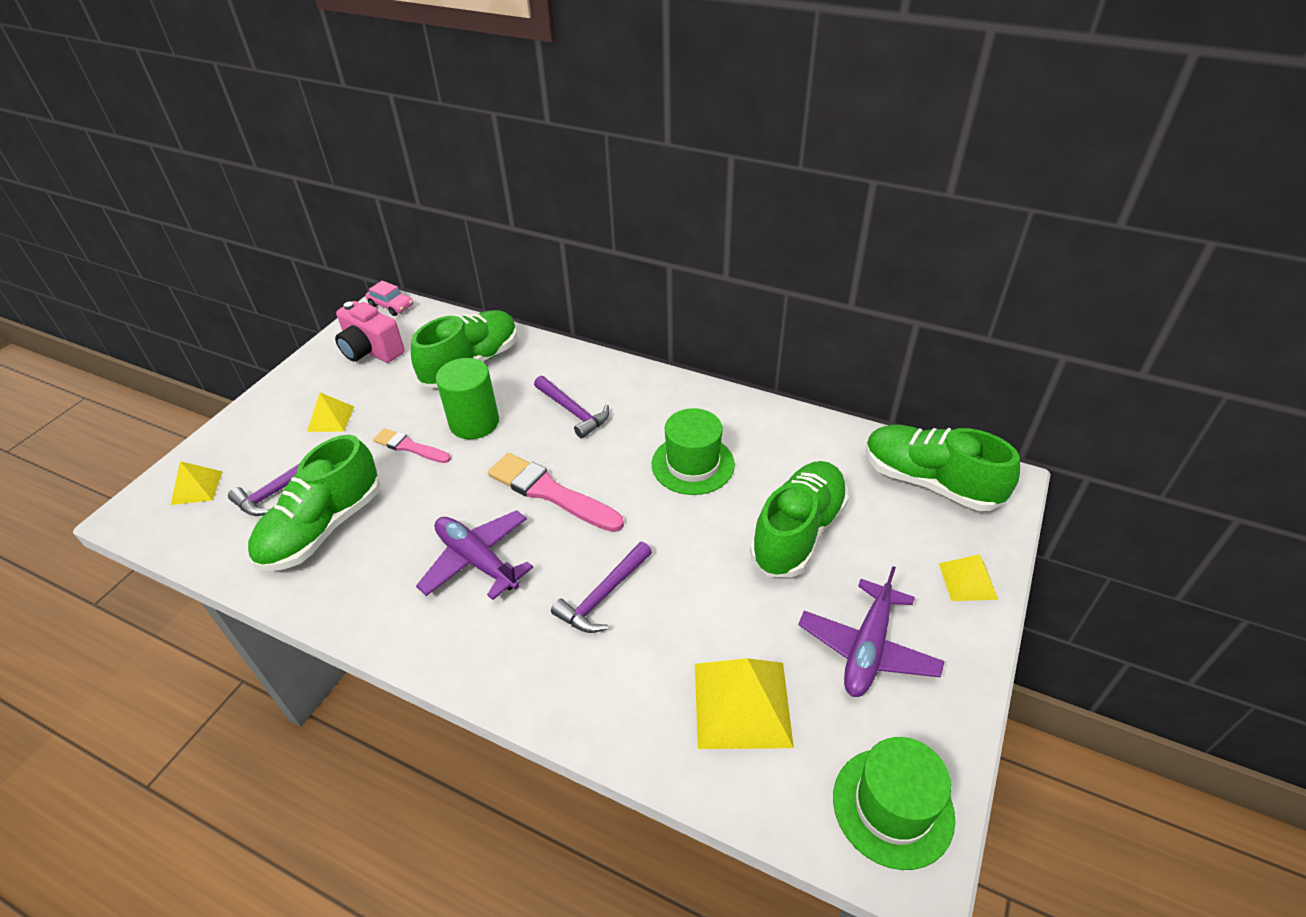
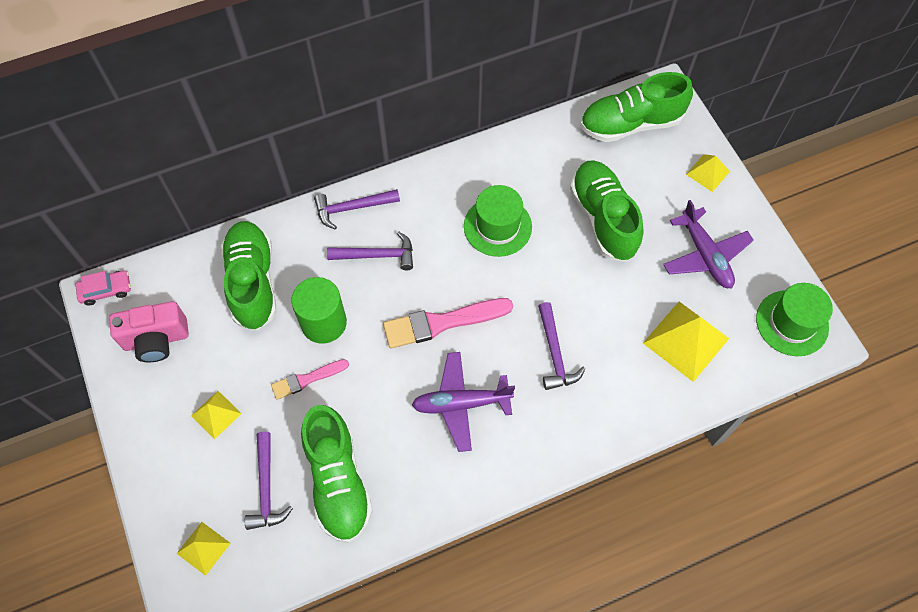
camera: 50 degrees left, 20 degrees up
none -> purple hammer [314,189,400,229]

